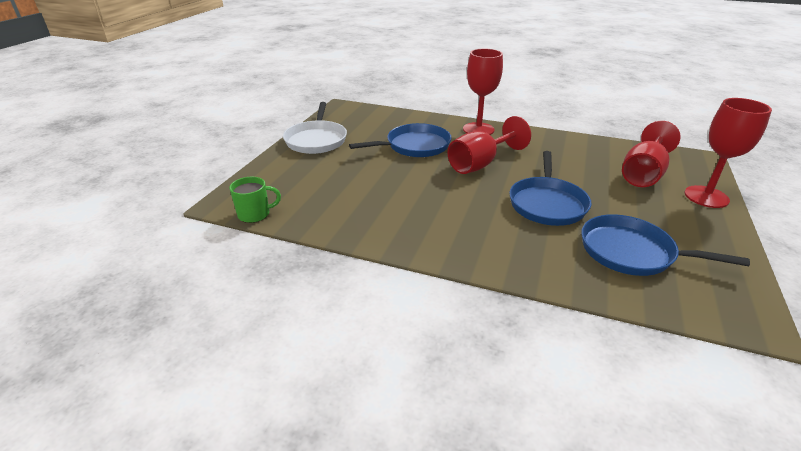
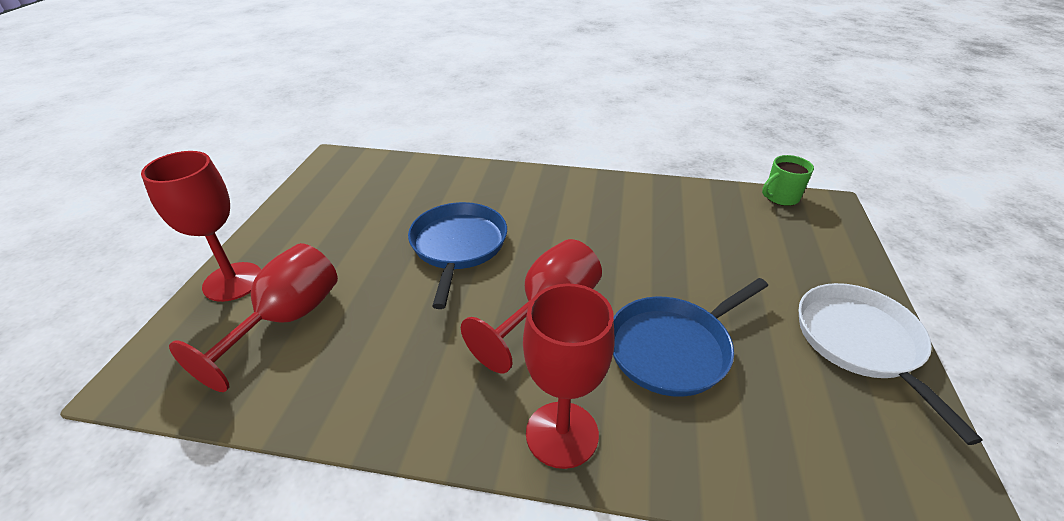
camera: 170 degrees right, 5 degrees up
blue pan [581,214,750,276] -> none

